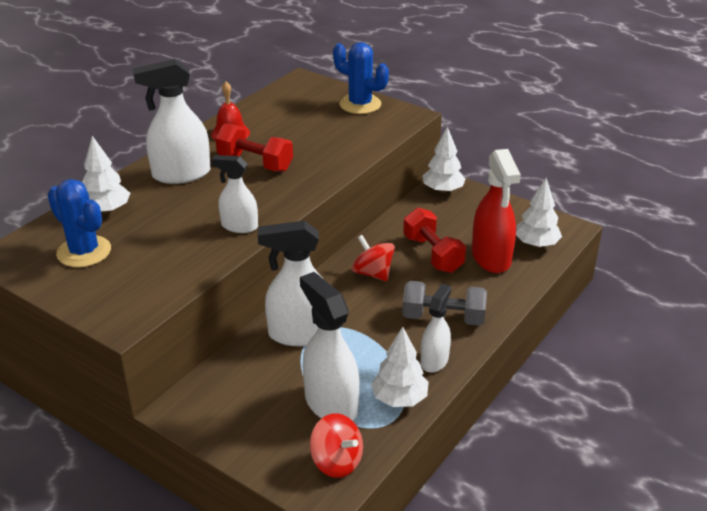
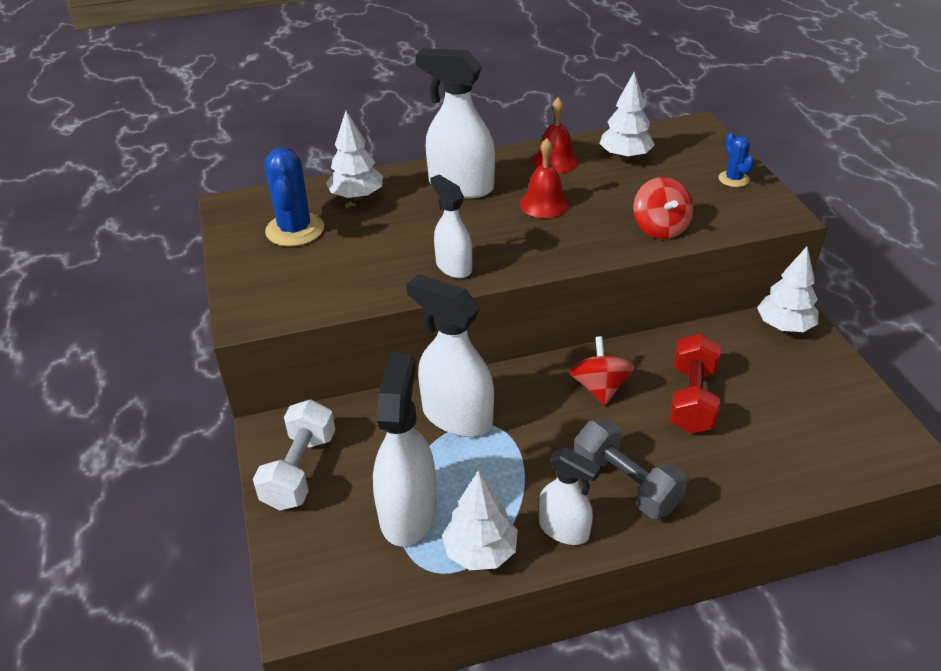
camera: 40 degrees right, 5 degrees up
red dumbbell [215,124,293,172] -> red bell [520,138,570,218]
red spinning top [310,413,363,478] -> red spinning top moved to [633,177,693,239]
blue cactus [333,42,389,114] -> blue cactus [718,132,755,187], size x0.55
white spray bottle [421,284,451,373] -> white spray bottle turned 60 degrees clockwise [539,448,602,545]
red spray bottle [472,149,521,273] -> none
white tree [516,178,562,248] -> white tree moved to [599,72,655,160]
none -> white dumbbell [253,399,335,510]

